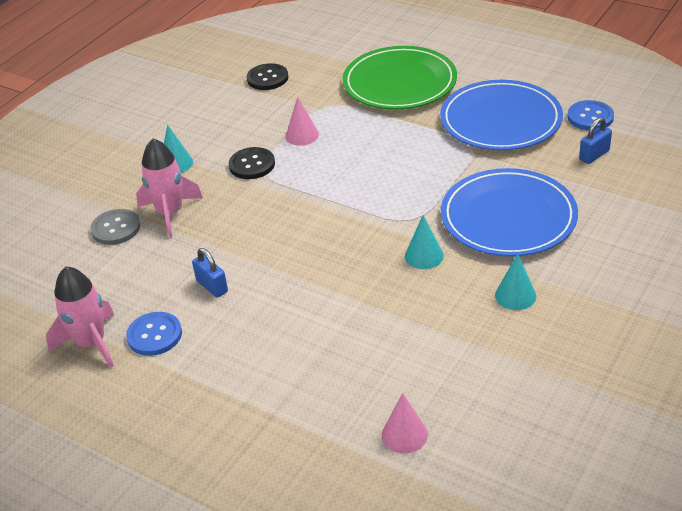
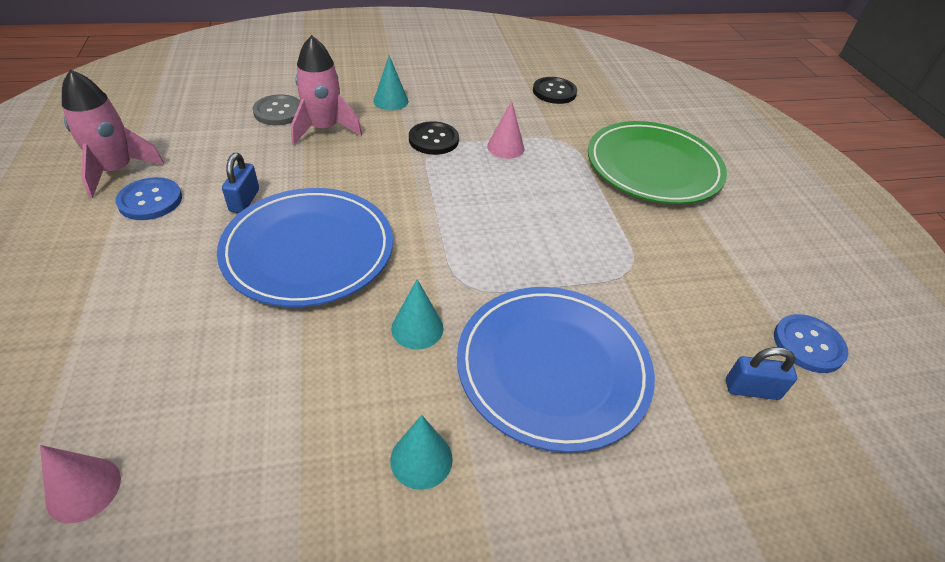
camera: 40 degrees right, 5 degrees up
blue plate [440,80,563,150] -> blue plate moved to [217,188,393,307]

